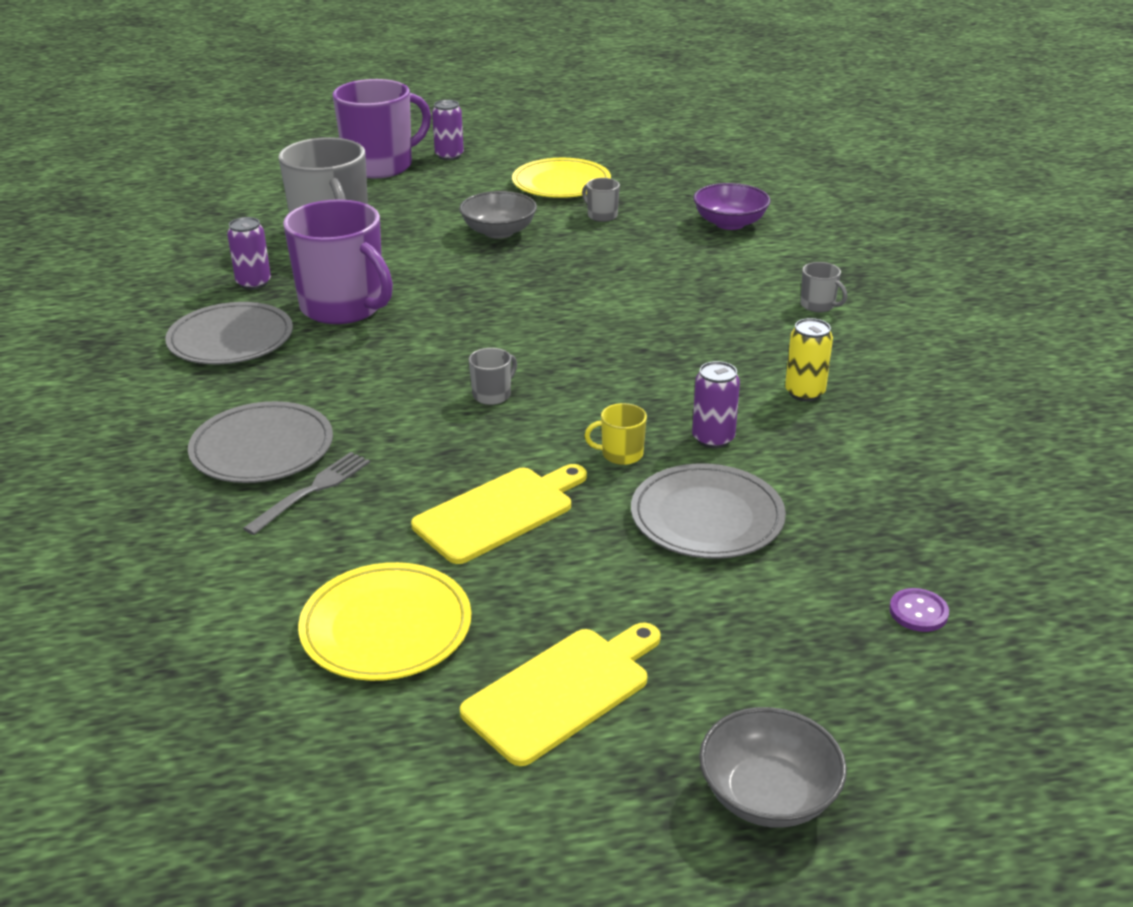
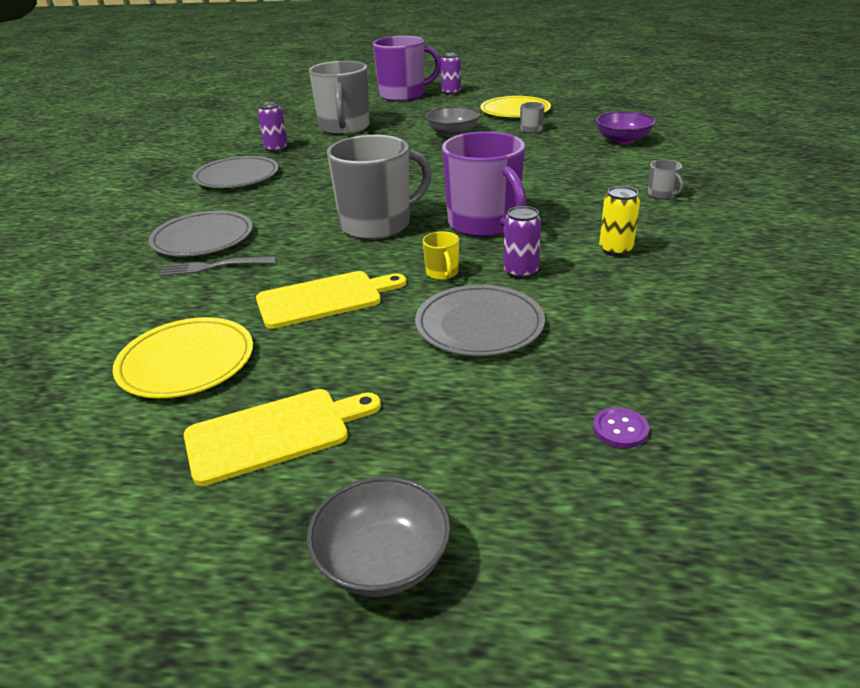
camera: 20 degrees right, 0 degrees up
grey fork [243,452,370,535] -> grey fork turned 150 degrees counterclockwise [159,257,276,276]
purple mug [283,199,393,324] -> purple mug moved to [442,131,526,237]
grey mug [469,348,517,405] -> grey mug [327,135,432,240], size x2.45
yellow mug [584,403,647,465] -> yellow mug turned 120 degrees counterclockwise [423,231,459,280]

